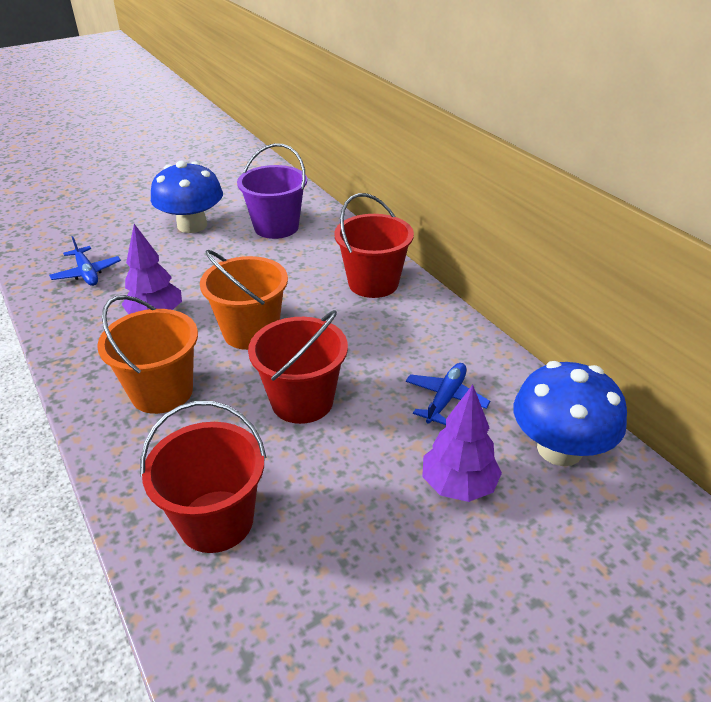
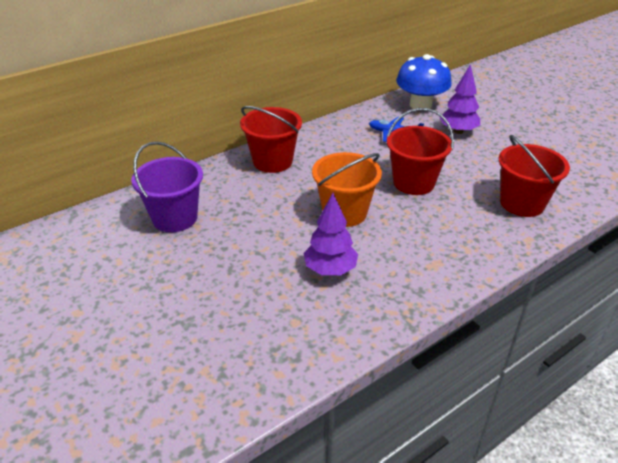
camera: 95 degrees left, 0 degrees up
blue plane [49,236,121,286] -> none
orange bucket [97,295,198,414] -> none
blue mushroom [151,161,223,233] -> none

